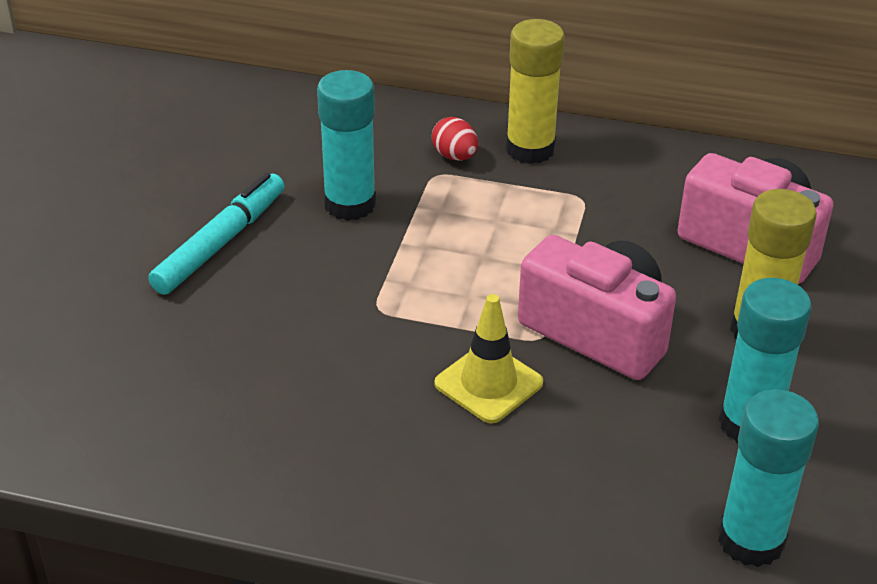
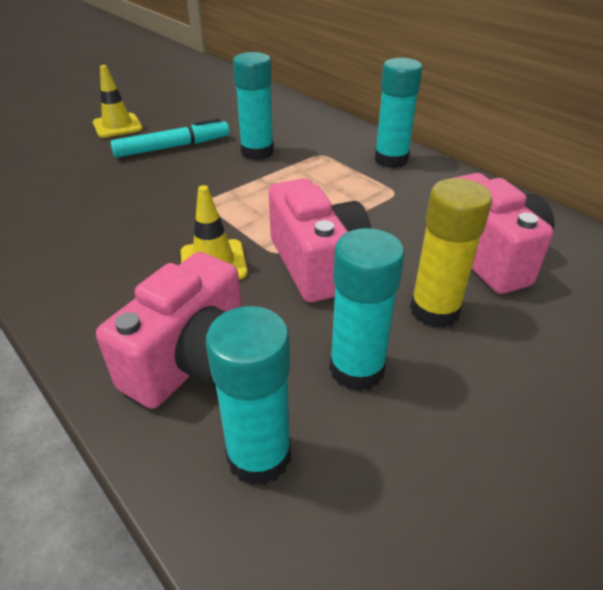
camera: 35 degrees right, 0 degrees up
red egg [432,117,478,161] -> none
yellow glue stick [506,19,565,164] -> turquoise glue stick [375,58,423,168]
none -> yellow traffic cone [93,65,143,138]
none -> pink camera [96,252,242,409]

